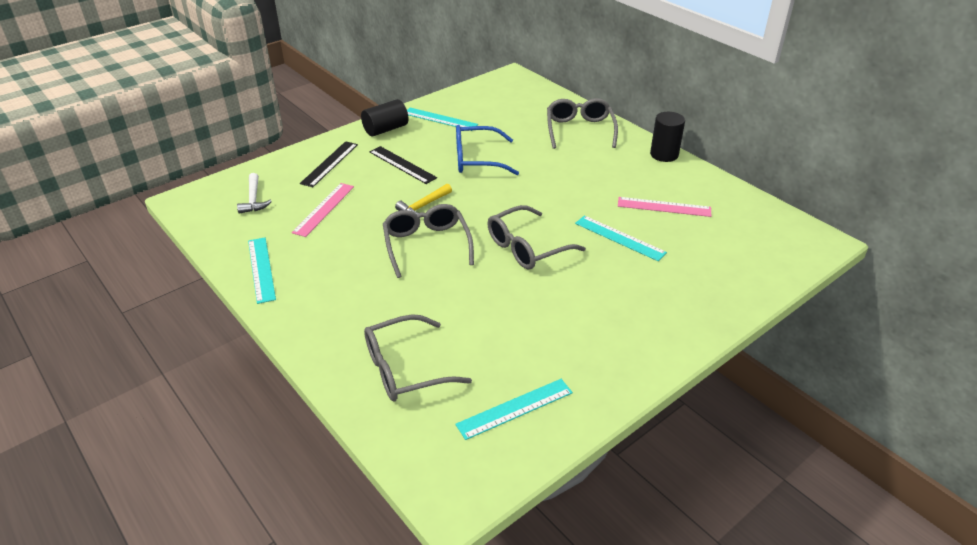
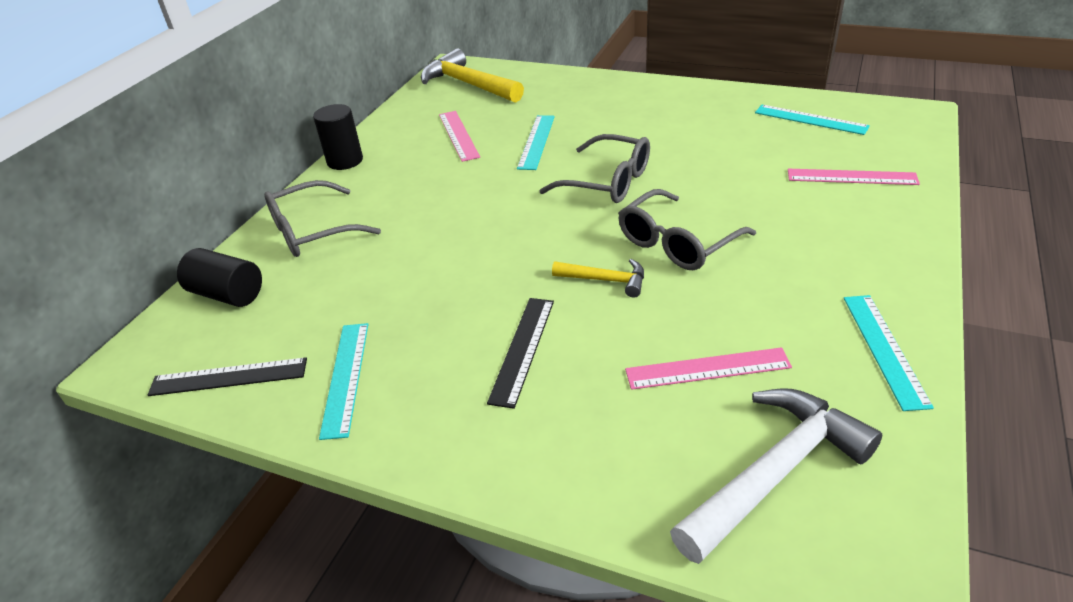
camera: 115 degrees left, 0 degrees up
white hammer [237,173,272,214] -> white hammer [670,388,882,564], size x1.90
turquoise ruler [248,237,276,304] -> turquoise ruler turned 45 degrees counterclockwise [844,295,934,411]
black ruler [300,141,358,187] -> black ruler moved to [148,357,307,396]
black cylinder [361,99,408,136] -> black cylinder moved to [177,248,262,307]
grey glasses [364,314,472,401] -> pink ruler [788,169,920,185]
blue glasses [456,125,519,175] -> none
none -> yellow hammer [421,48,524,103]

